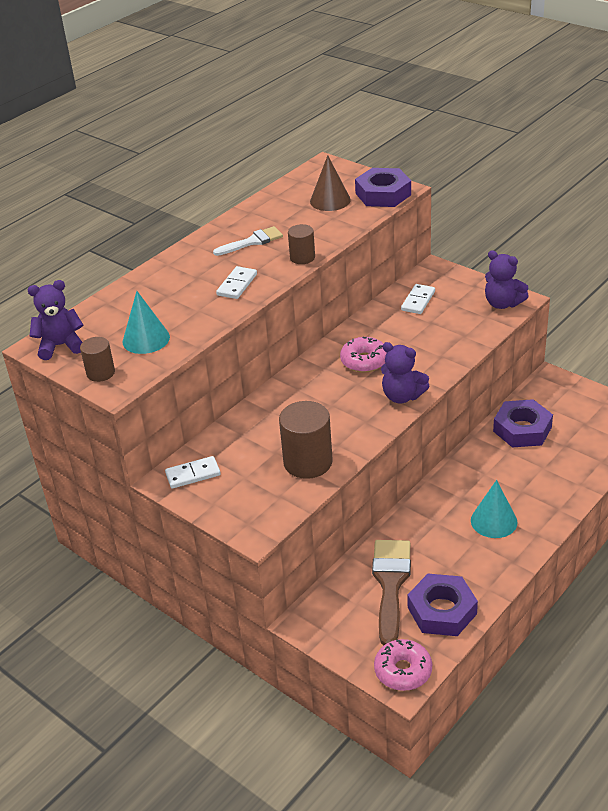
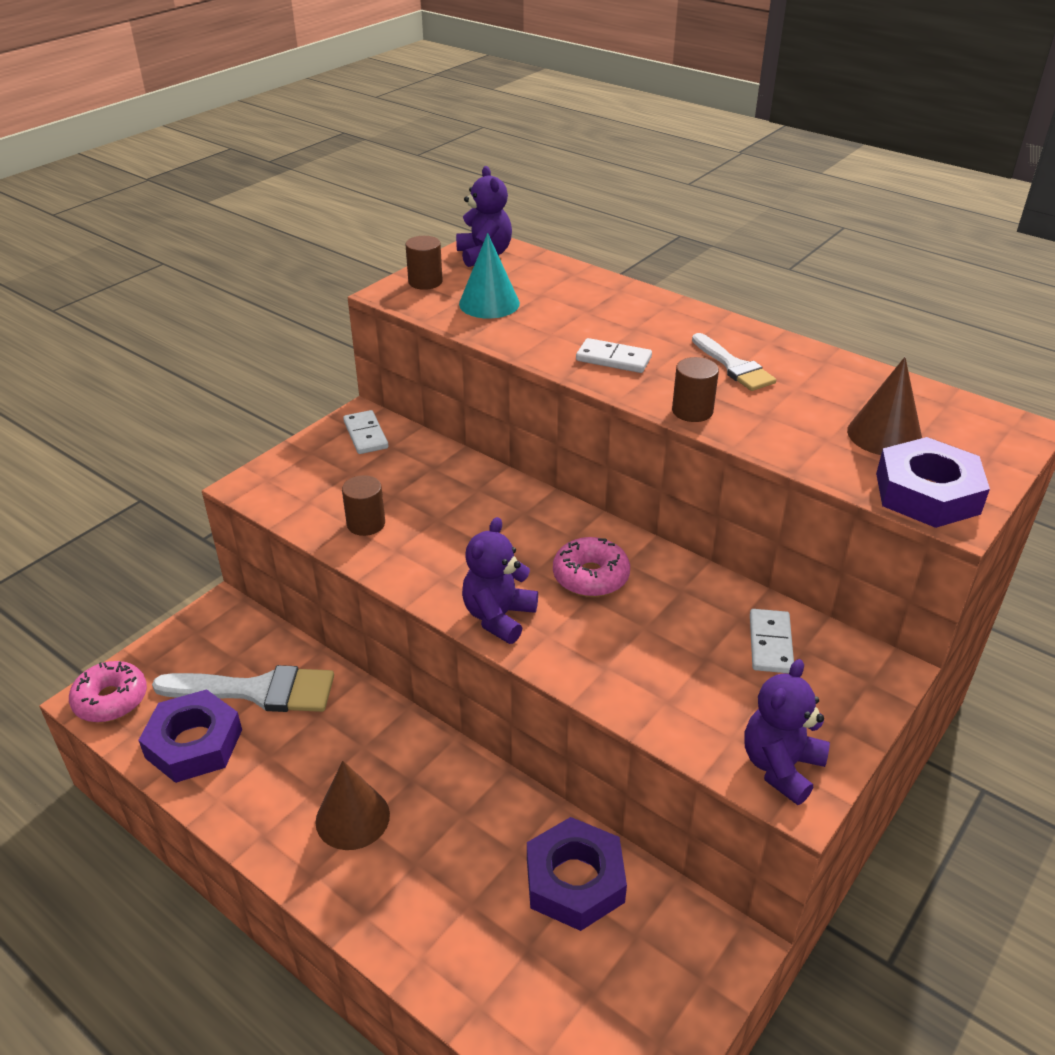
camera: 85 degrees right, 0 degrees up
brown cylinder [279,401,333,479] -> brown cylinder [342,475,385,536], size x0.57
brown brush [372,540,411,645] -> white brush [152,665,334,712]
white domino [401,284,435,314] -> white domino turned 75 degrees clockwise [750,609,794,673]
turquoise cone [471,480,517,538] -> brown cone [315,761,390,850]

